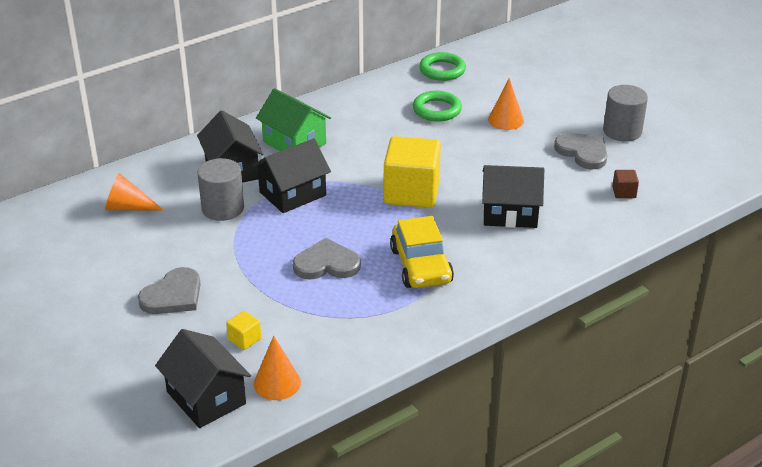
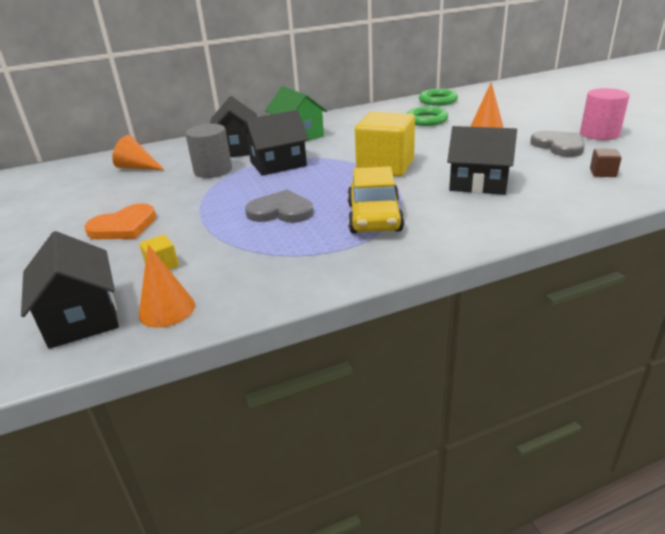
camera: 15 degrees right, 5 degrees down
grey heart [138,267,201,314] -> orange heart [84,203,156,239]
grey cylinder [603,85,648,141] -> pink cylinder [580,88,629,140]

